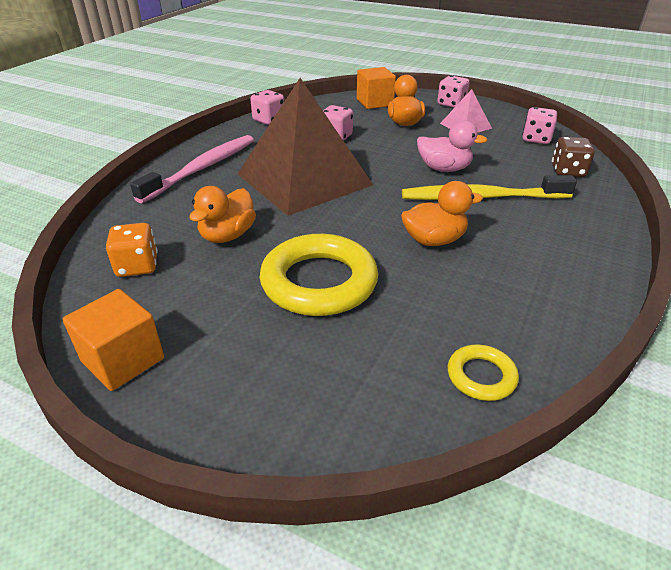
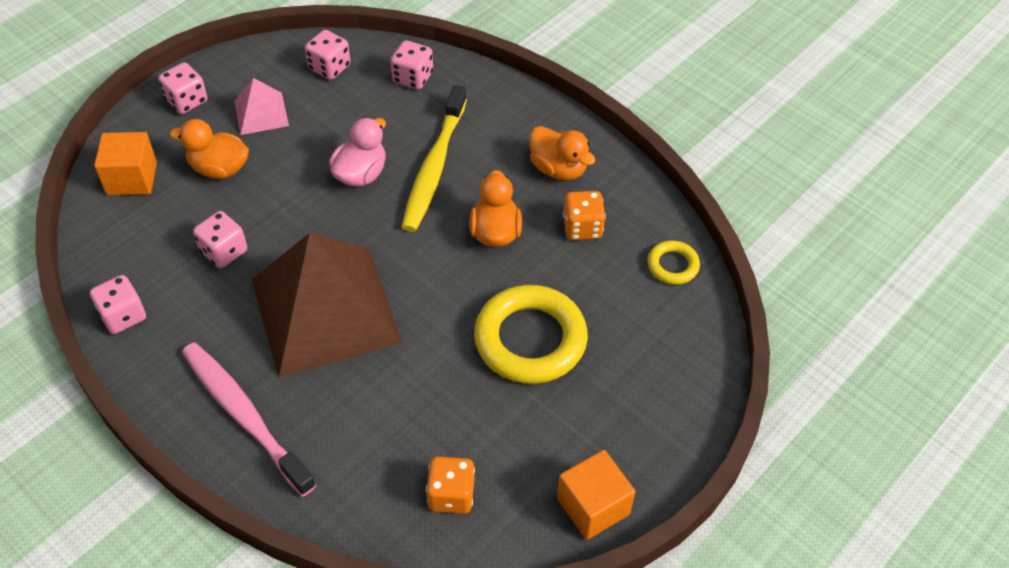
camera: 75 degrees left, 15 degrees up
orange duck [189,186,256,243] -> orange duck moved to [529,126,596,180]
brown dice [552,137,595,177] -> pink dice [390,40,433,89]
none -> orange dice [563,191,606,240]

